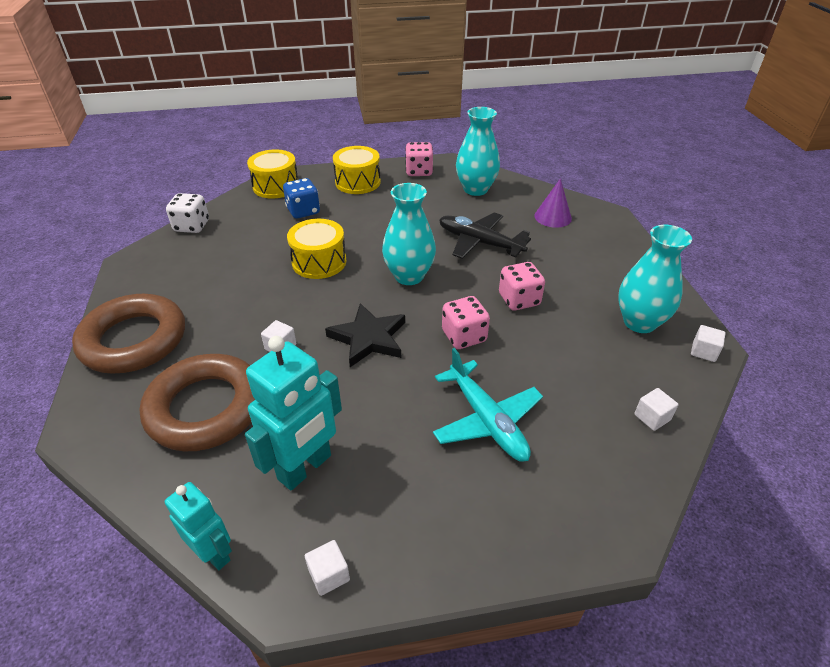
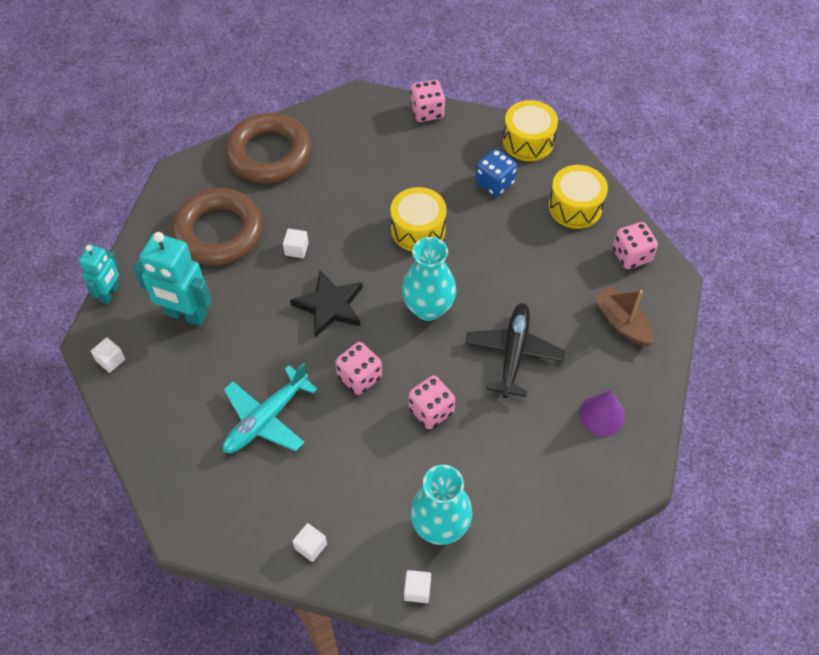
camera: 70 degrees right, 15 degrees up
white dice [166,193,209,233] -> pink dice [410,80,445,122]
turquoise vase [456,107,500,196] -> brown boat [594,286,654,346]

